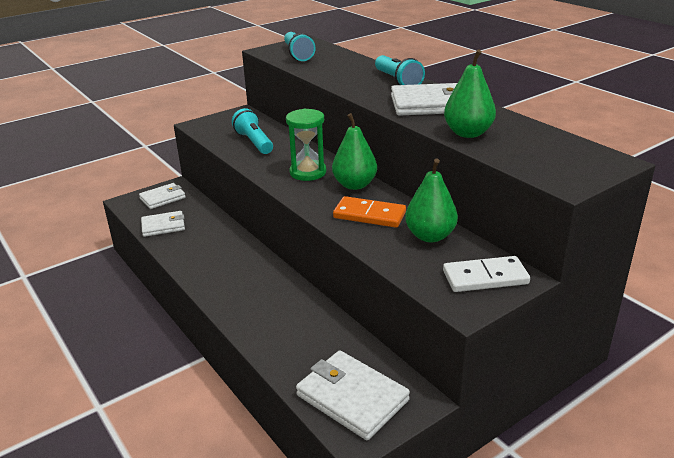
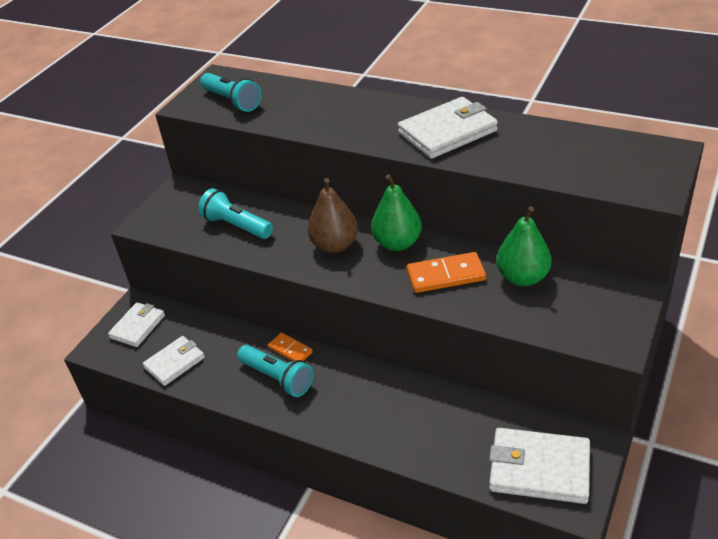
camera: 25 degrees left, 10 degrees up
green hourglass [286,109,326,181] -> brown pear [307,178,358,253]
turquoise flashlight [375,55,425,85] -> turquoise flashlight moved to [237,345,313,397]
white domino [443,256,530,292] -> none
green pear [444,49,496,138] -> none
none -> orange domino [268,332,313,361]

